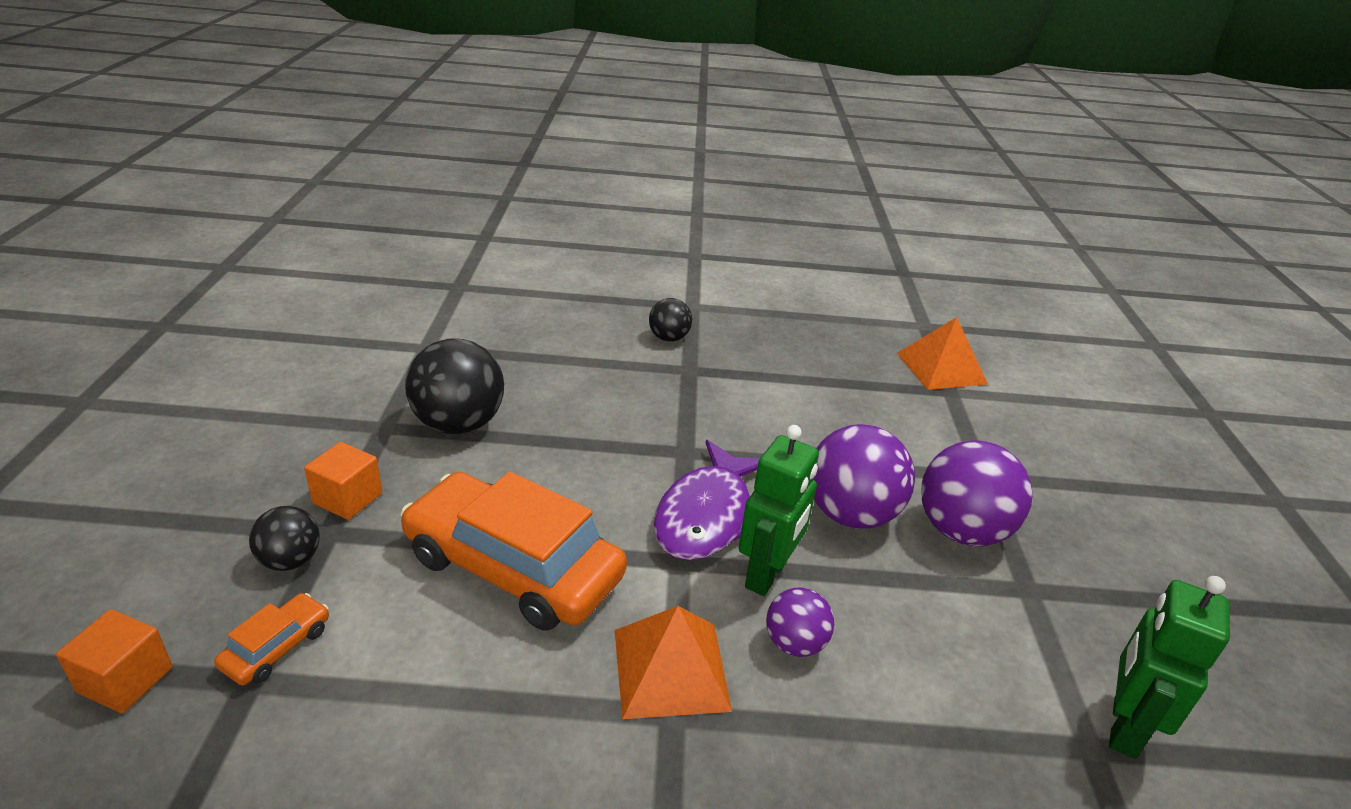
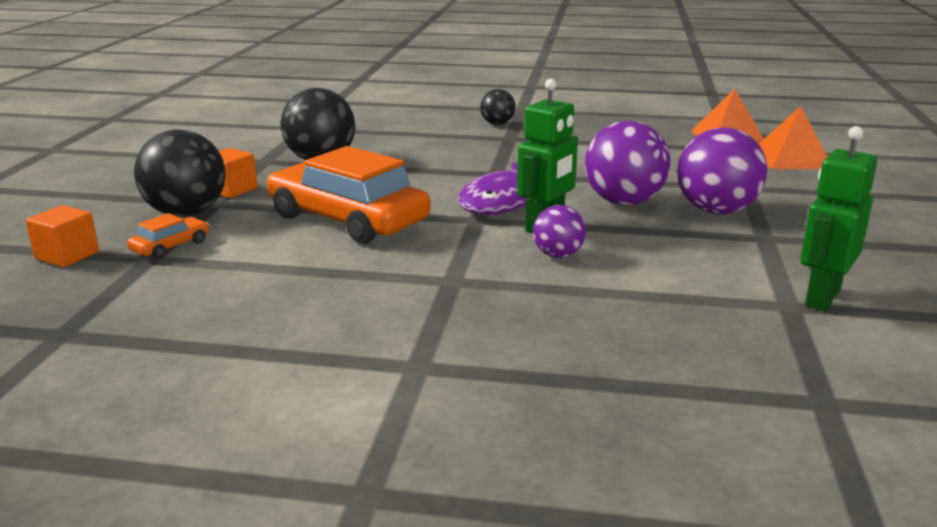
camera: 10 degrees right, 10 degrees down
black ball [249,506,320,571] -> black ball [134,129,226,217], size x1.82
orange pyramid [615,606,732,719] -> orange pyramid moved to [759,106,827,169]

